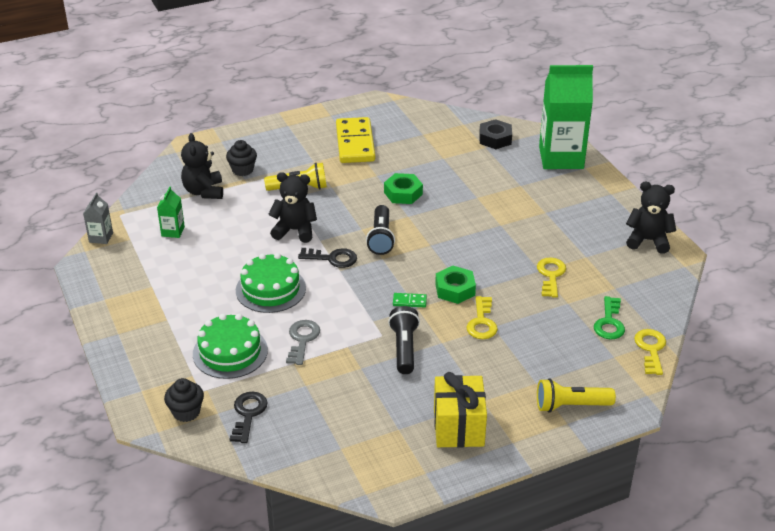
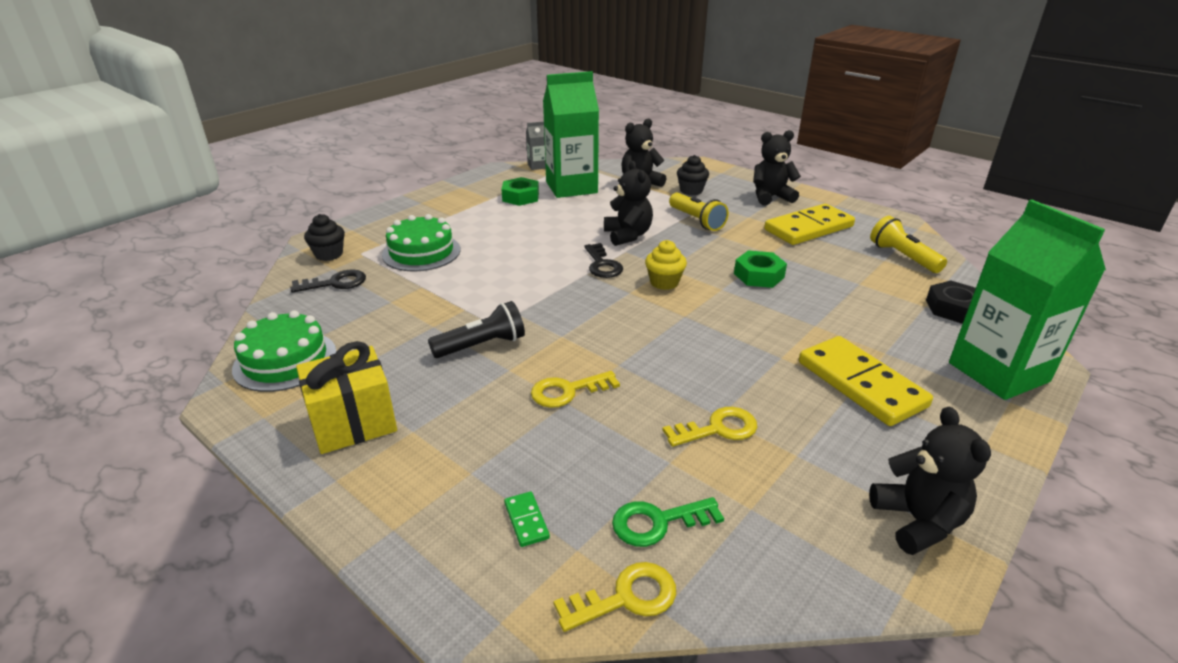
camera: 65 degrees right, 5 degrees down
green carton [157,187,185,238] -> green carton [543,71,599,198], size x2.33
green cake [236,253,306,313] -> green cake moved to [232,310,336,392]
grey key [286,320,320,365] -> none
black flashlight [366,205,395,255] -> yellow cupcake [645,240,687,290]
green domino [393,293,427,307] -> green domino moved to [504,491,550,547]
green nut [435,266,476,304] -> green nut moved to [501,177,539,206]
yellow flashlight [537,379,616,412] -> yellow flashlight moved to [870,216,947,273]
none -> black teddy bear [753,130,801,205]
none -> yellow domino [799,336,933,426]

